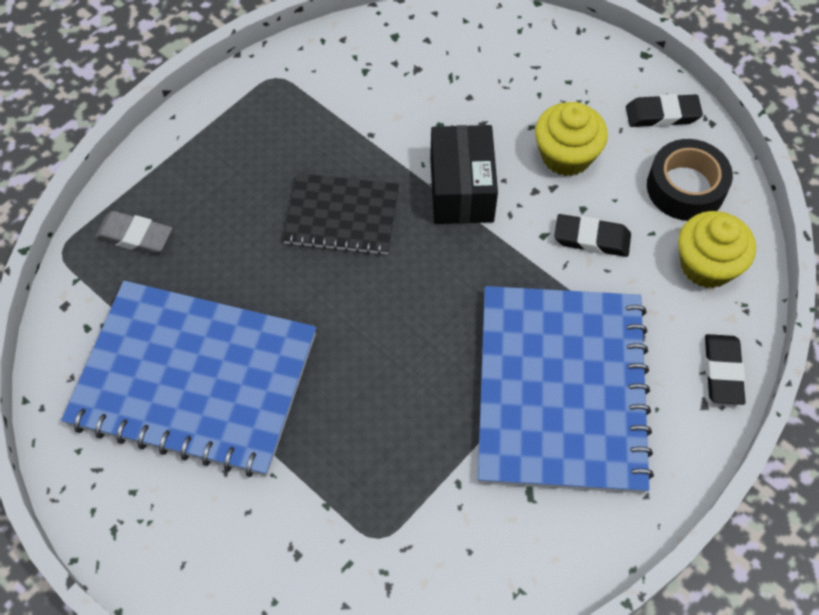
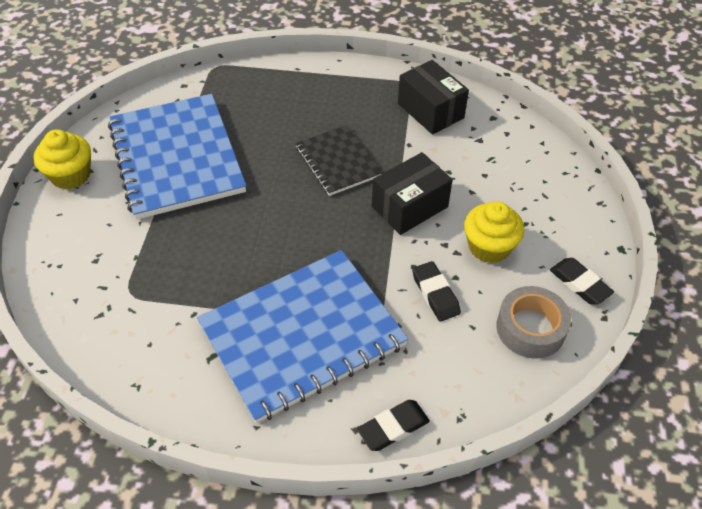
camera: 55 degrees right, 10 degrees down
grey eraser [95,211,172,255] -> none
black tape [647,139,733,221] -> grey tape [496,286,571,359]
yellow cupcake [678,211,756,288] -> yellow cupcake moved to [34,129,91,189]
none -> black box [398,60,469,135]

